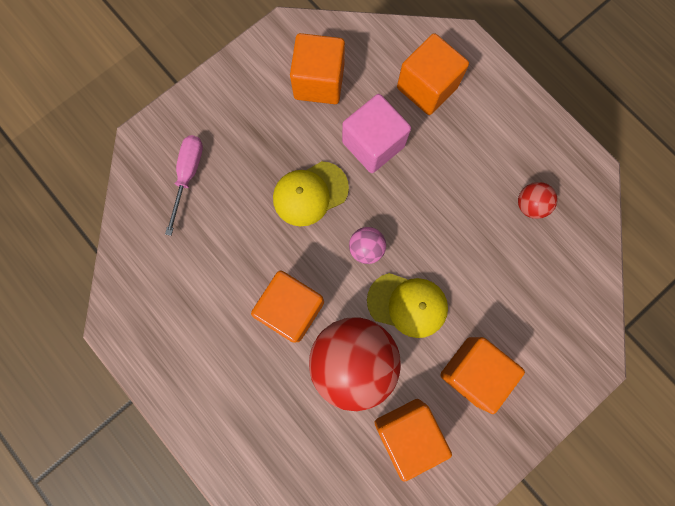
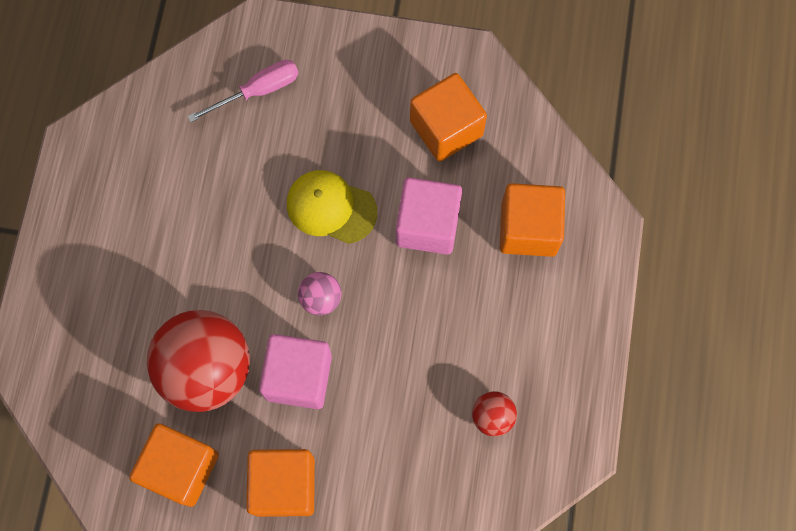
camera: 50 degrees right, 5 degrees down
orange cube [251,270,324,343] -> none
yellow cap [367,273,448,338] -> pink cube [259,334,332,409]

